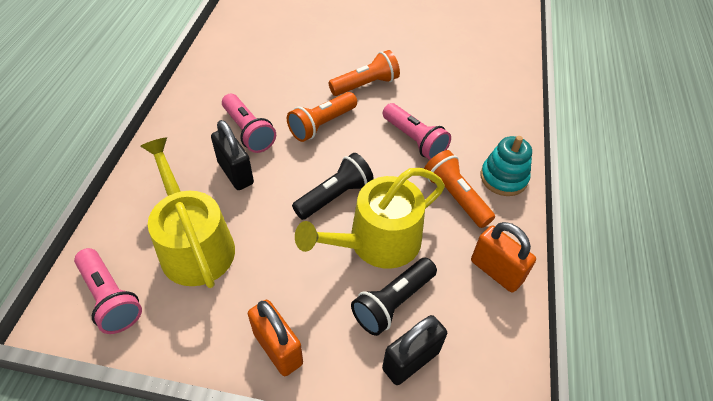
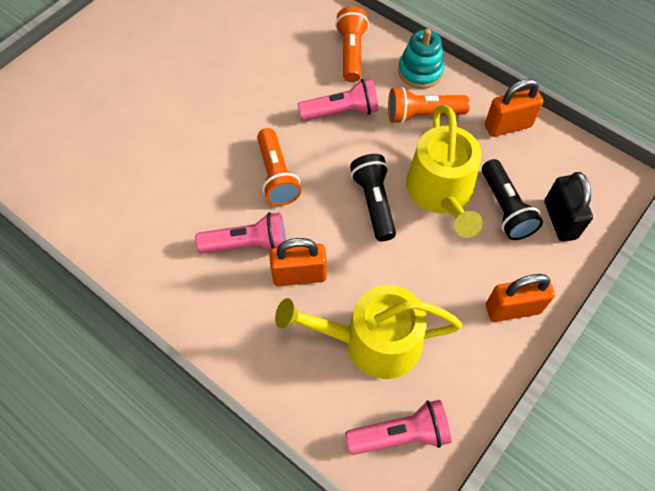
camera: 60 degrees left, 10 degrees up
black padlock [211,120,254,190] -> orange padlock [269,238,327,286]
orange flashlight [328,50,400,96] -> orange flashlight moved to [335,6,369,82]

